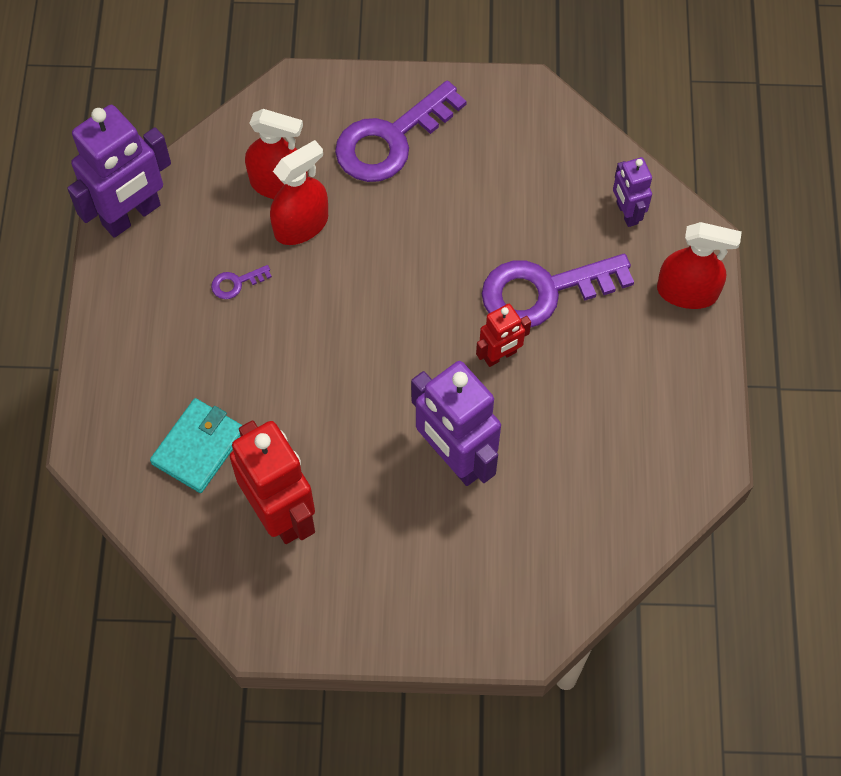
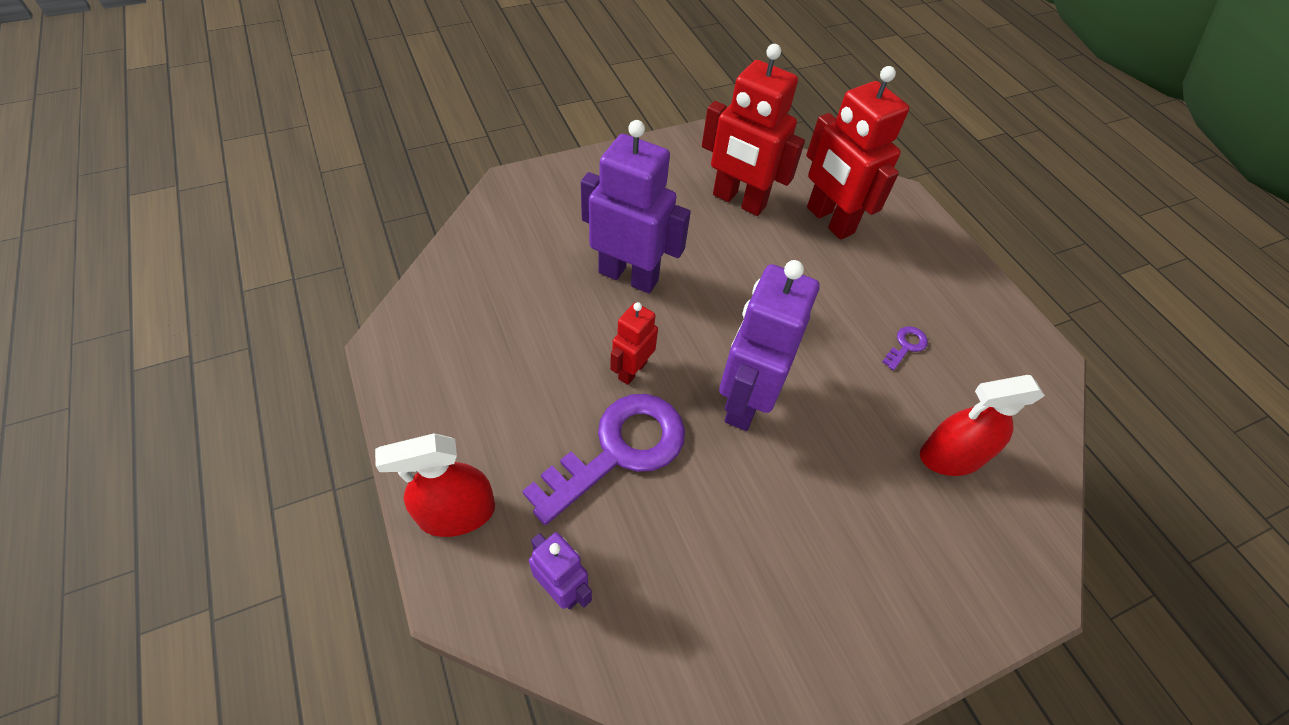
camera: 150 degrees right, 10 degrees down
purple robot [67,105,171,238] -> purple robot moved to [719,260,820,431]
turquoise wallet [150,398,243,493] -> red robot [806,66,909,240]
red spray bottle [270,140,328,245] -> none
purple key [335,80,467,182] -> none

